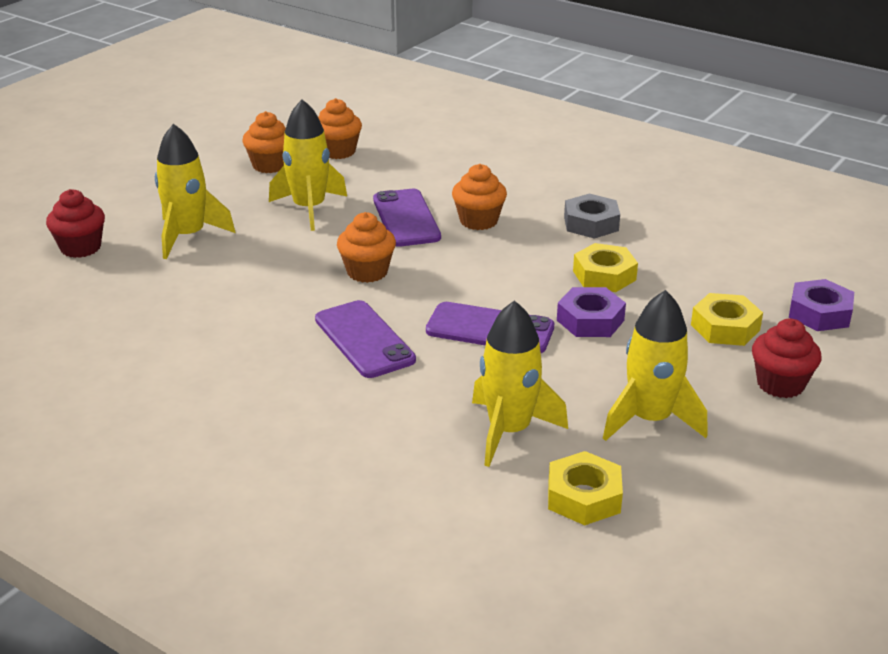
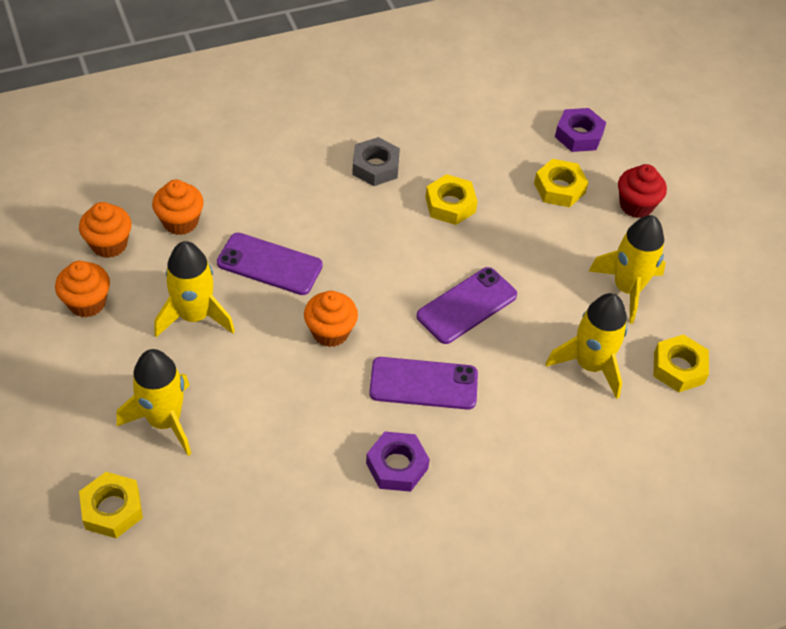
camera: 60 degrees left, 20 degrees up
red cupcake [46,189,105,258] -> yellow nut [79,472,143,538]
orange cupcake [452,164,507,230] -> orange cupcake moved to [152,180,204,235]
purple nut [557,287,626,337] -> purple nut moved to [366,432,430,492]

